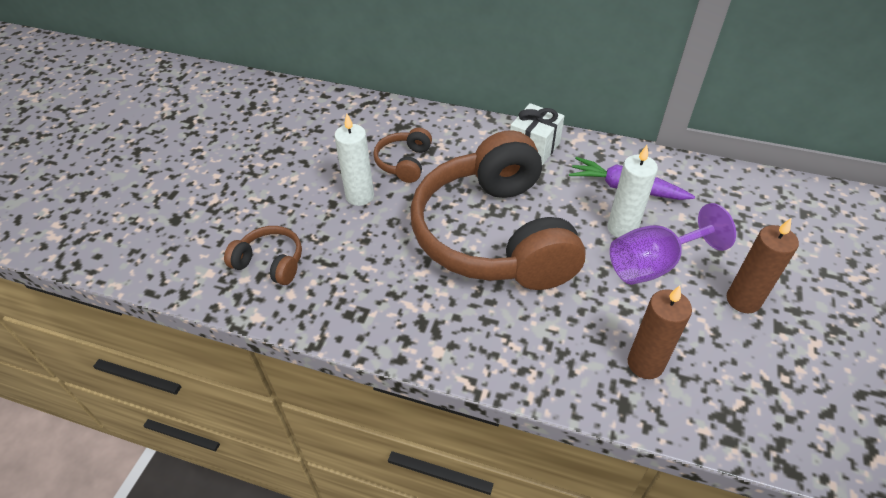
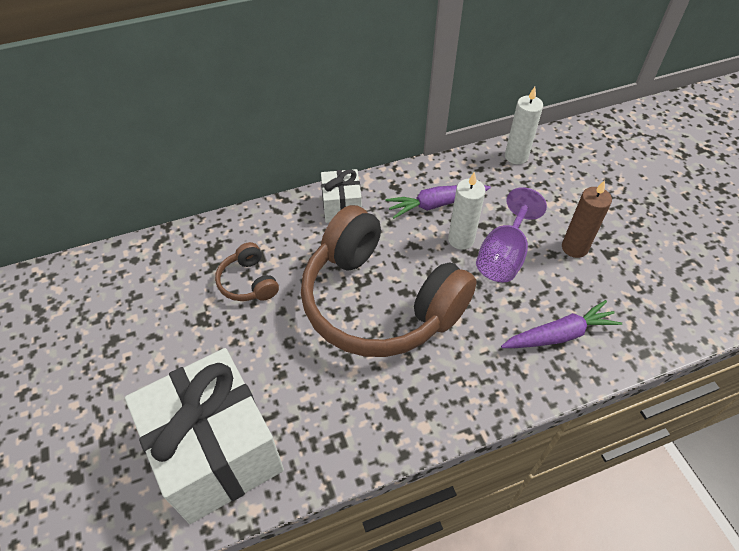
camera: 40 degrees left, 5 degrees up
brown headphones [224,226,302,285] -> white gift [125,348,284,524]
white candle [334,114,374,206] -> white candle moved to [505,87,543,164]
brown candle [628,286,692,379] -> purple carrot [501,300,622,348]

